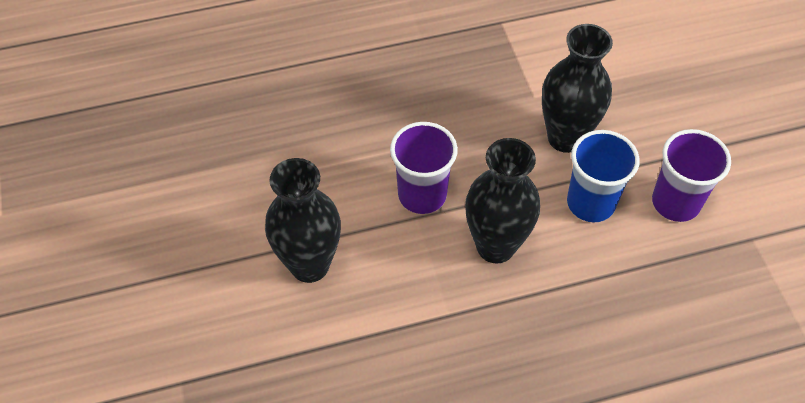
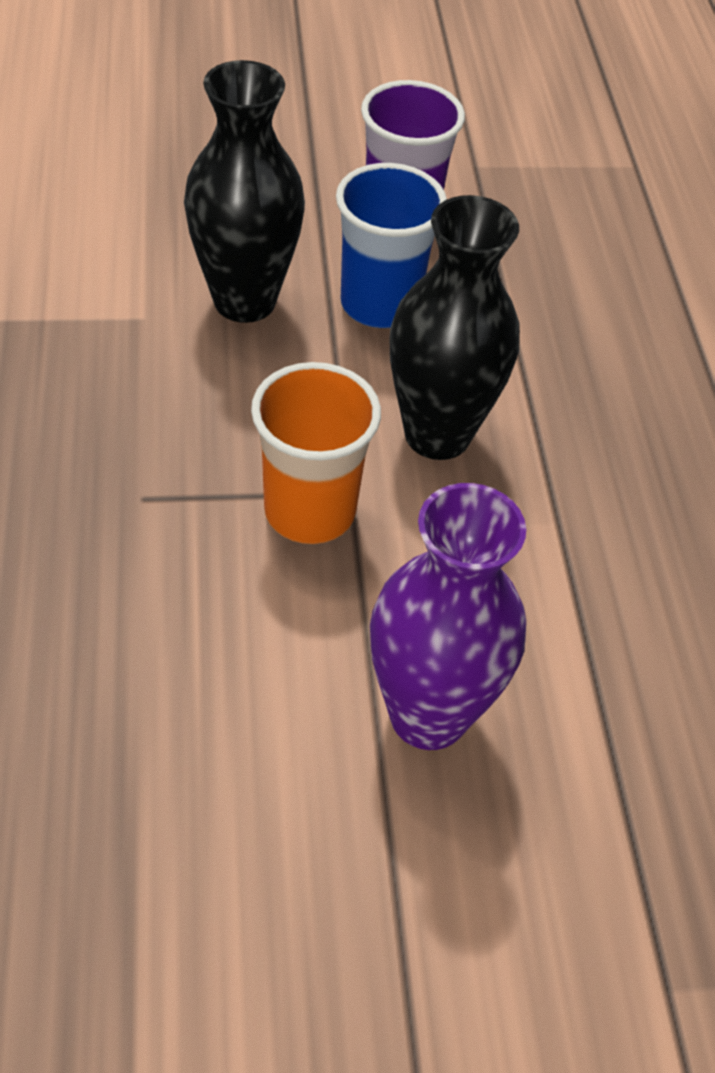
camera: 85 degrees left, 5 degrees down
black vase [265,158,341,283] -> purple vase [370,483,526,750]
purple cup [390,122,458,214] -> orange cup [251,362,381,544]

